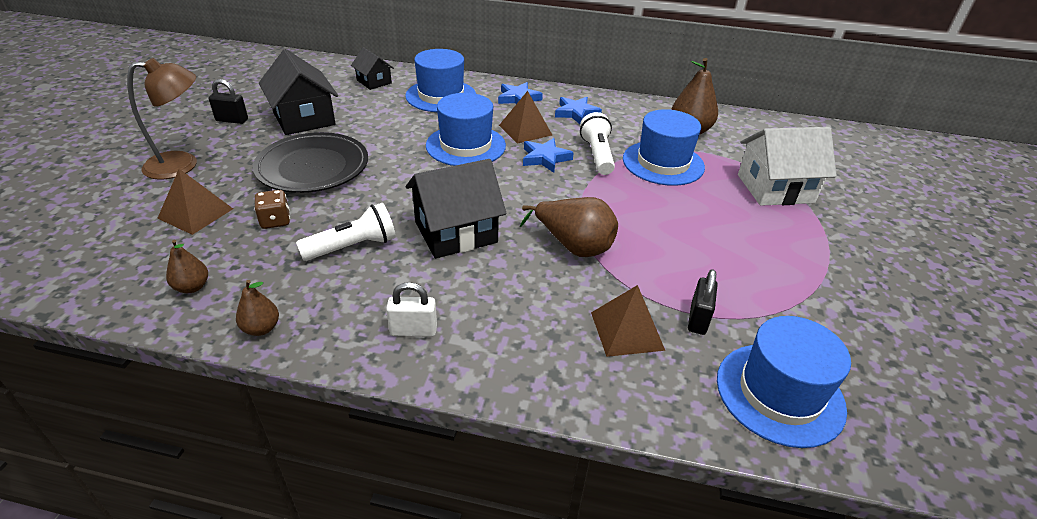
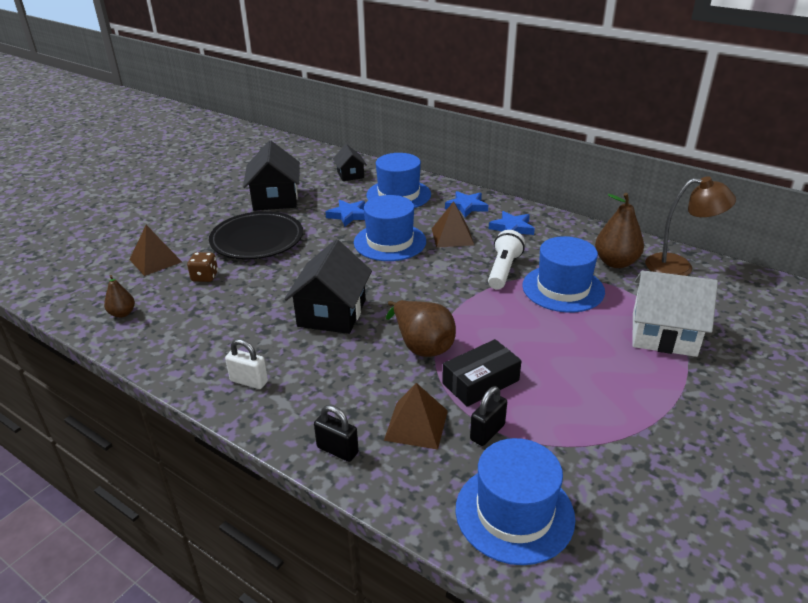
camera: 25 degrees right, 5 degrees down
brown lamp [127,58,197,180] -> brown lamp moved to [645,176,736,276]
black padlock [209,79,248,124] -> black padlock moved to [314,405,359,462]
brown pear [236,280,279,336] -> none
white flashlight [296,203,396,261] -> none
black house [406,159,507,258] -> black house turned 75 degrees counterclockwise [284,240,372,334]
blue star [523,138,574,173] -> blue star moved to [326,200,365,227]
none -> black box [442,339,522,407]

